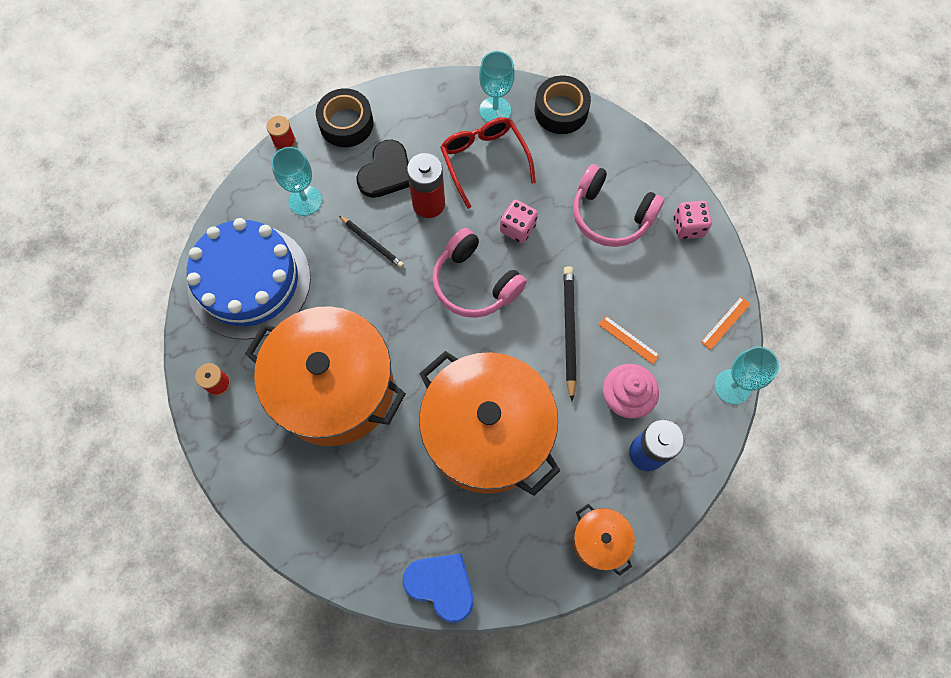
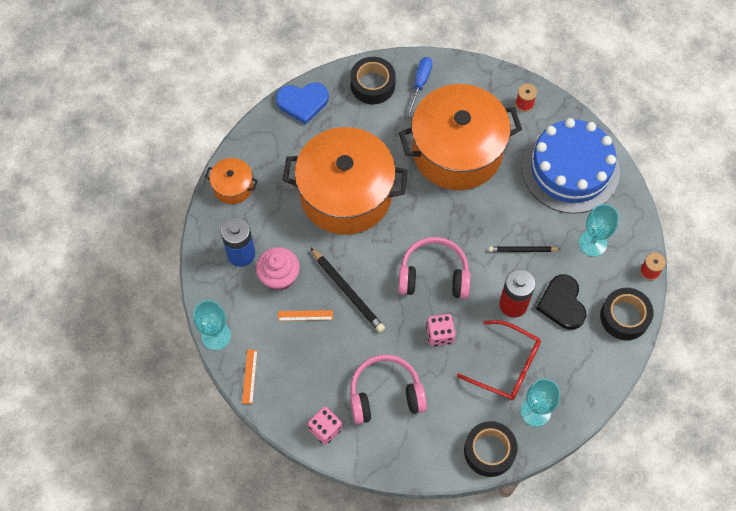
camera: 140 degrees right, 5 degrees down
none -> black tape [350,57,396,104]
none -> blue screwdriver [406,57,432,117]

